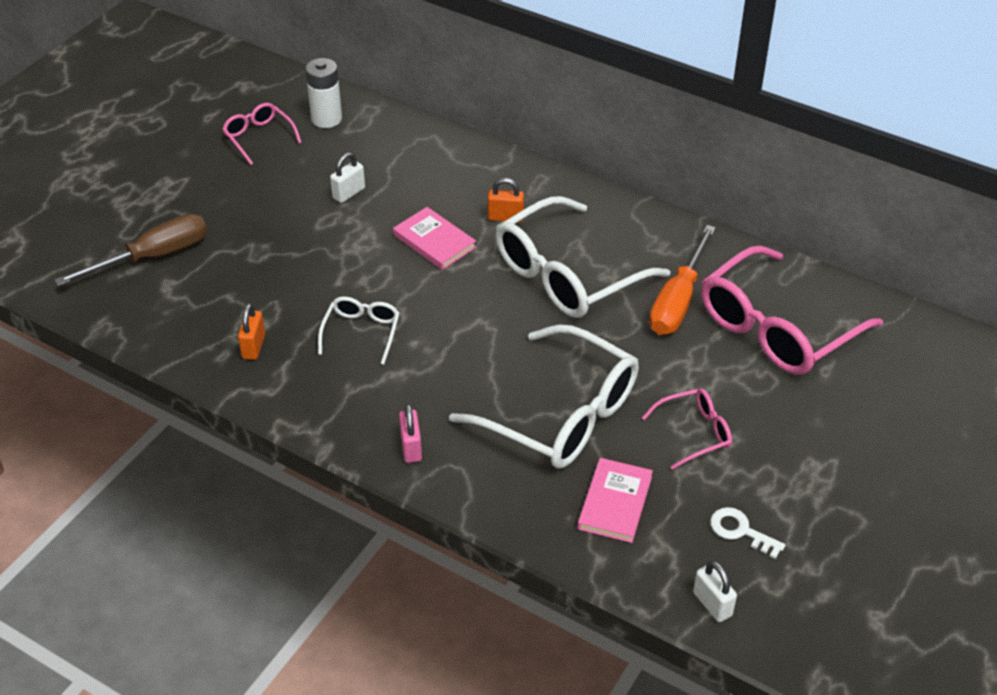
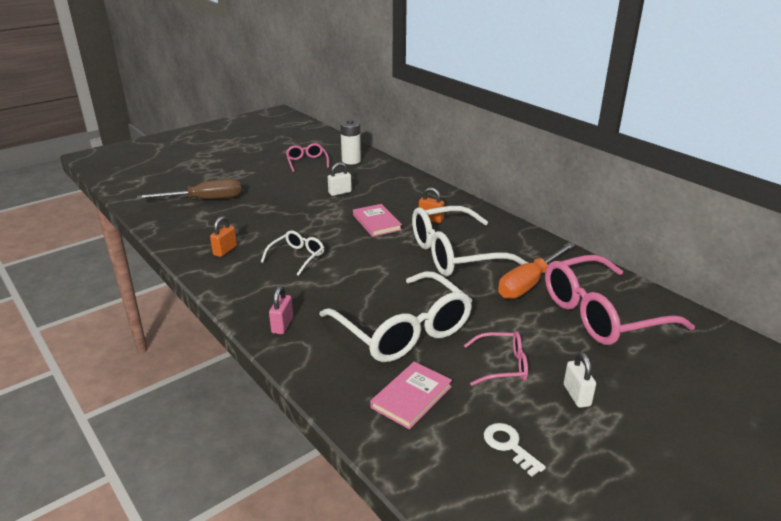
camera: 20 degrees right, 15 degrees down
white padlock [693,561,737,622] -> white padlock moved to [564,352,596,408]

